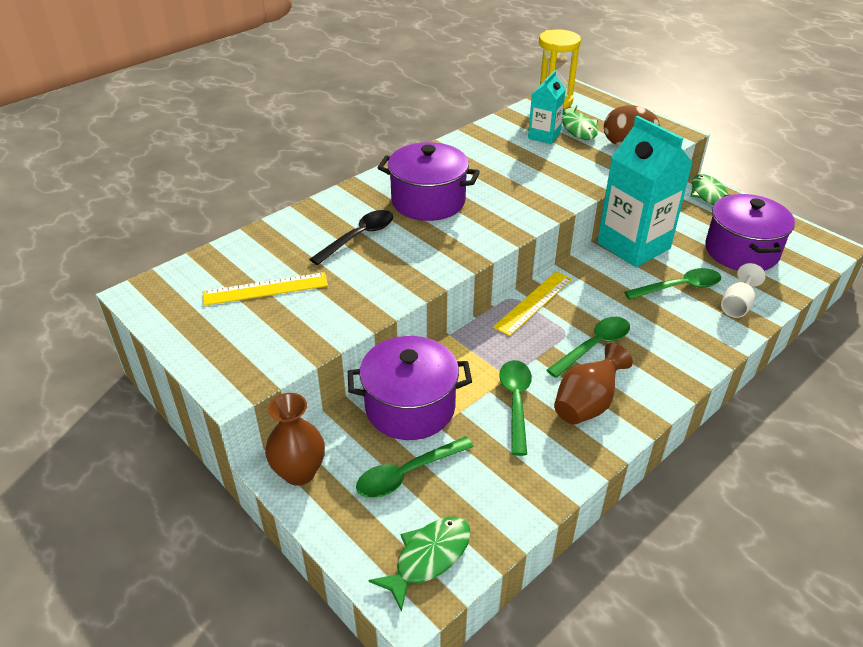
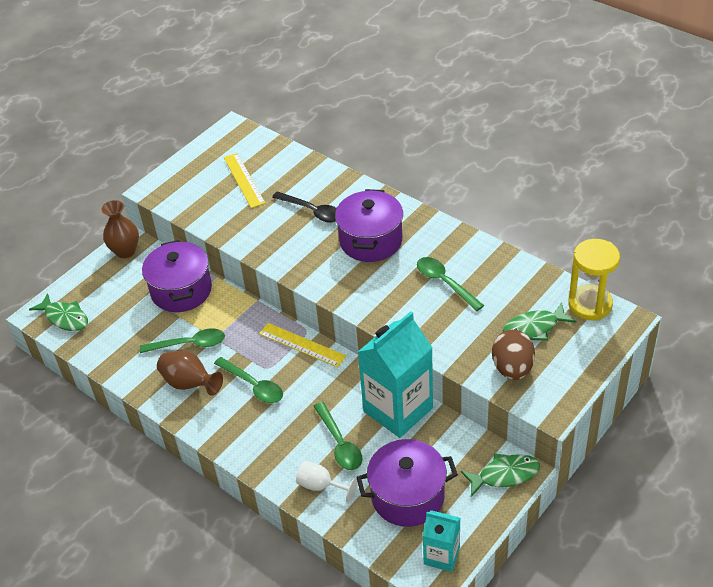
camera: 85 degrees right, 5 degrees up
green spoon [356,437,474,498] -> green spoon moved to [417,257,484,311]
turquoise carton [528,70,566,144] -> turquoise carton moved to [423,510,460,572]

